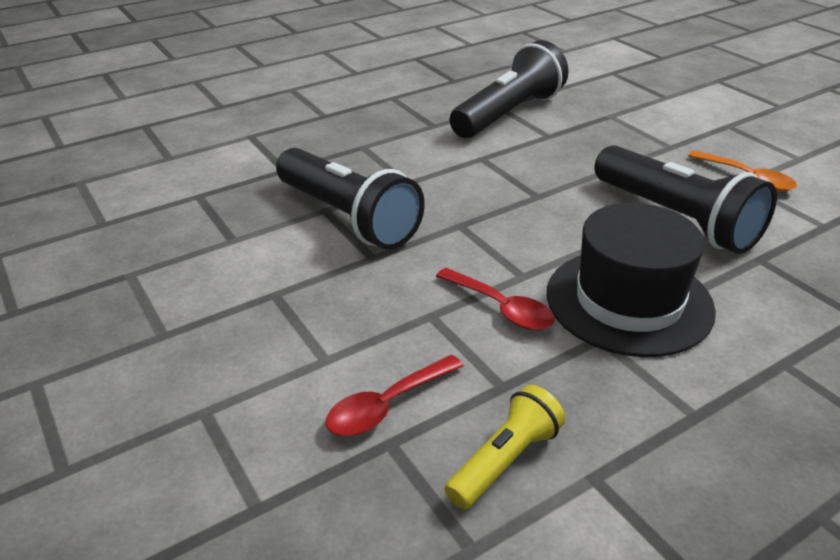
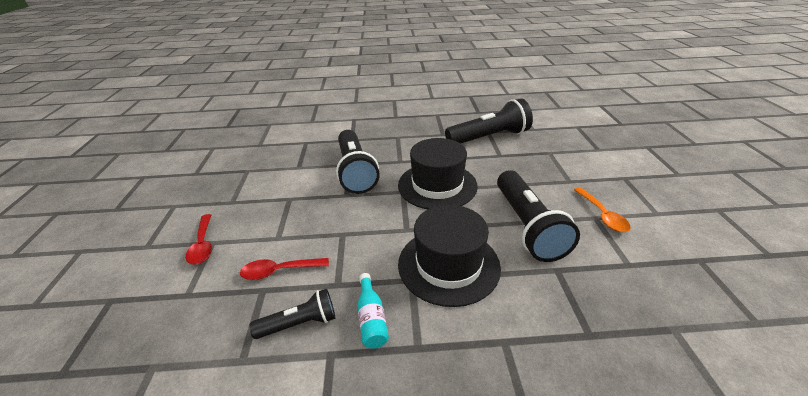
camera: 30 degrees right, 0 degrees up
red spoon [436,268,554,331] -> red spoon moved to [186,214,212,265]
yellow flashlight [444,385,565,510] -> black flashlight [249,289,335,339]
none -> turquoise bottle [357,273,389,349]
none -> black hat [398,138,478,209]

